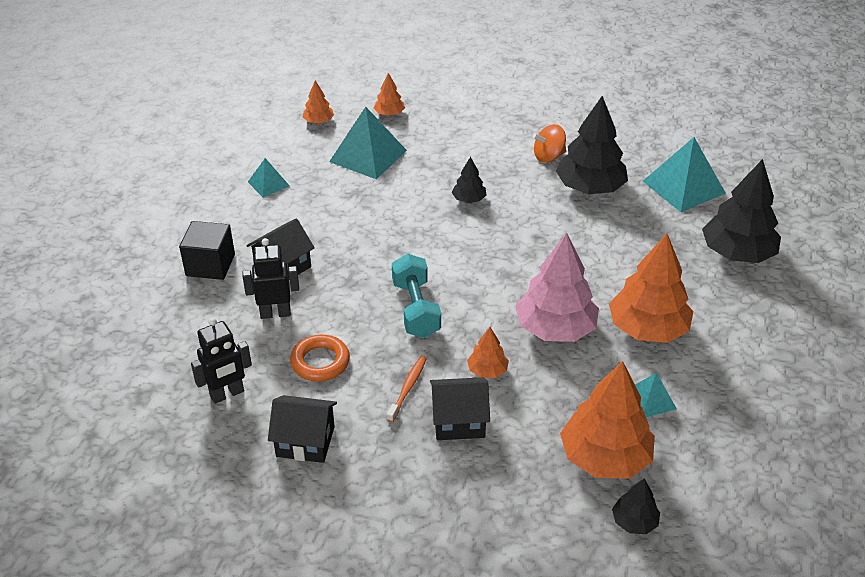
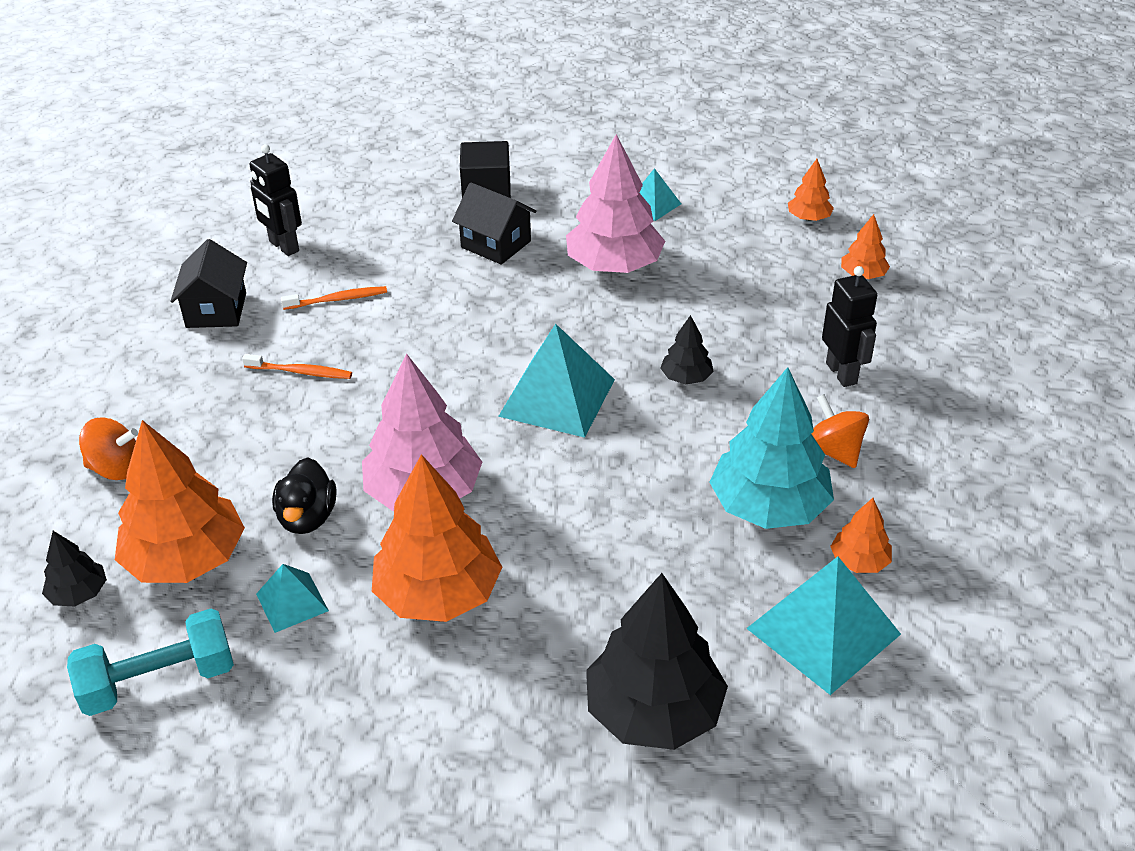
camera: 80 degrees right, 0 degrees up
black robot [242,238,299,319] -> black robot moved to [822,266,877,387]
orange ring [290,335,350,381] -> orange toothbrush [281,286,387,310]
turquoise pyramid [329,107,407,179] -> turquoise pyramid moved to [498,324,615,438]
turquoise dumbbell [392,254,441,338] -> turquoise dumbbell moved to [67,609,234,716]
black house [430,377,490,440] -> none
orange tree [467,327,509,378] -> orange tree moved to [830,498,892,573]
black tree [556,96,628,194] -> turquoise tree [709,367,834,529]
none -> orange spinning top [79,418,138,480]
none -> black duck [272,457,336,534]
none -> pink tree [566,134,665,273]

